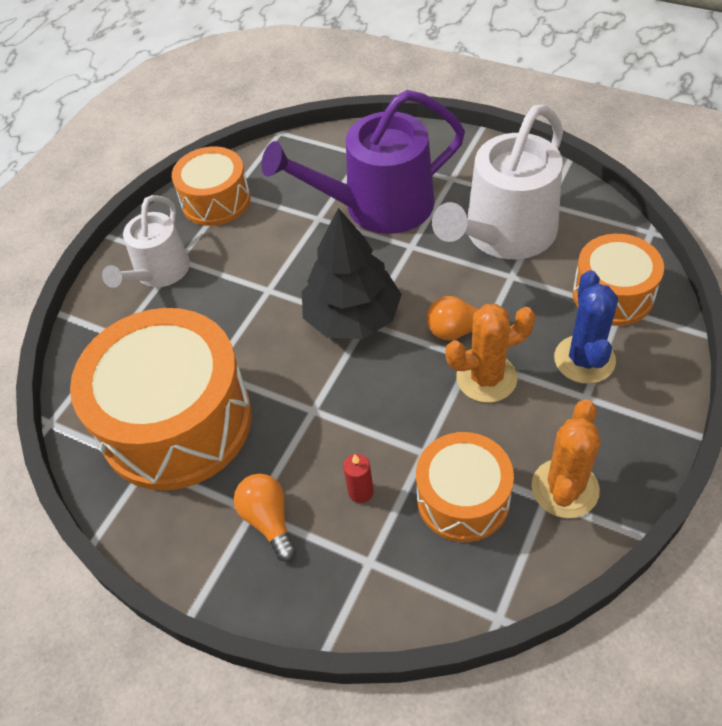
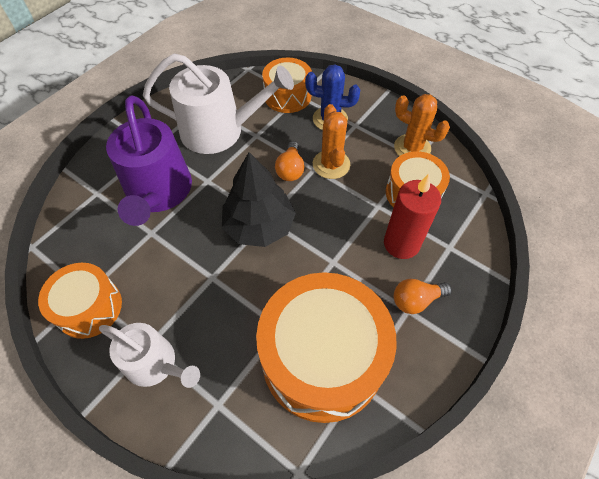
camera: 85 degrees left, 5 degrees up
red candle [343,454,373,503] -> red candle [384,174,441,259], size x2.22
white watering can [432,104,563,259] -> white watering can turned 45 degrees counterclockwise [143,53,294,154]

